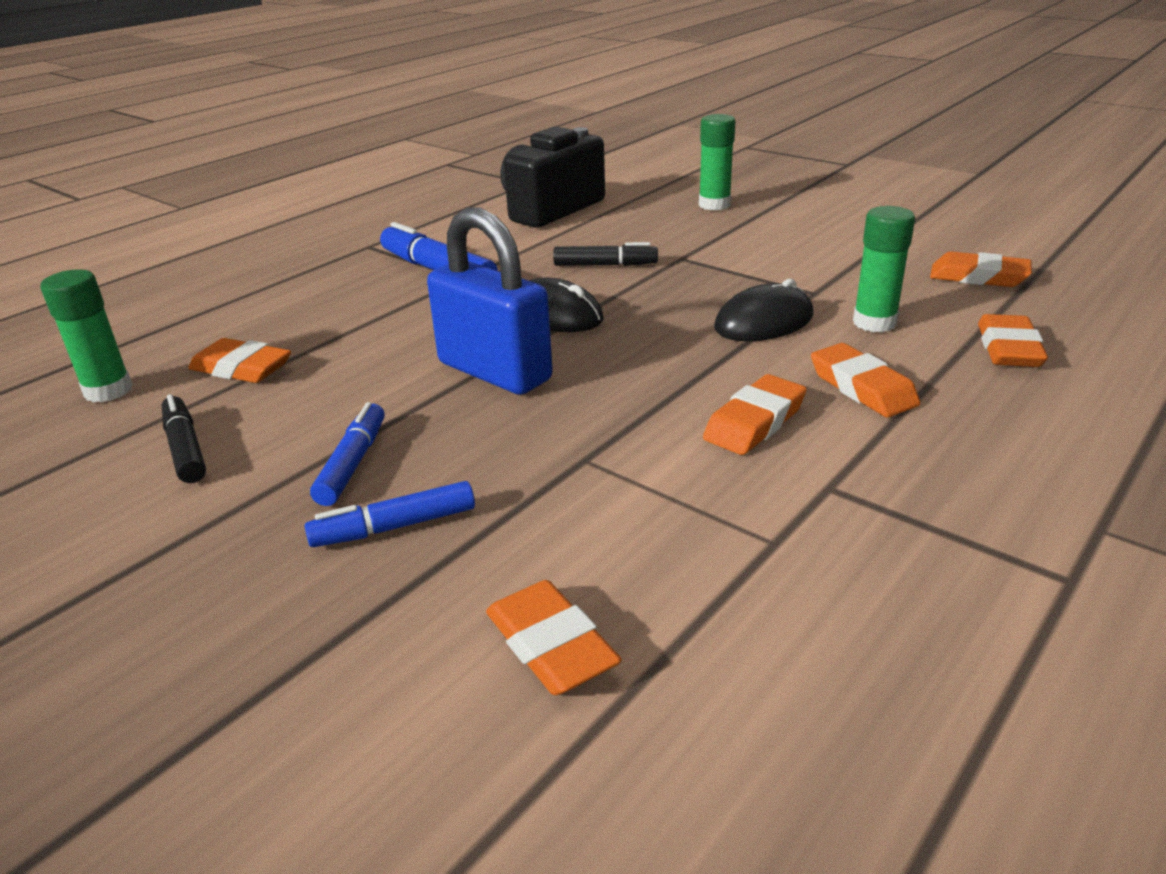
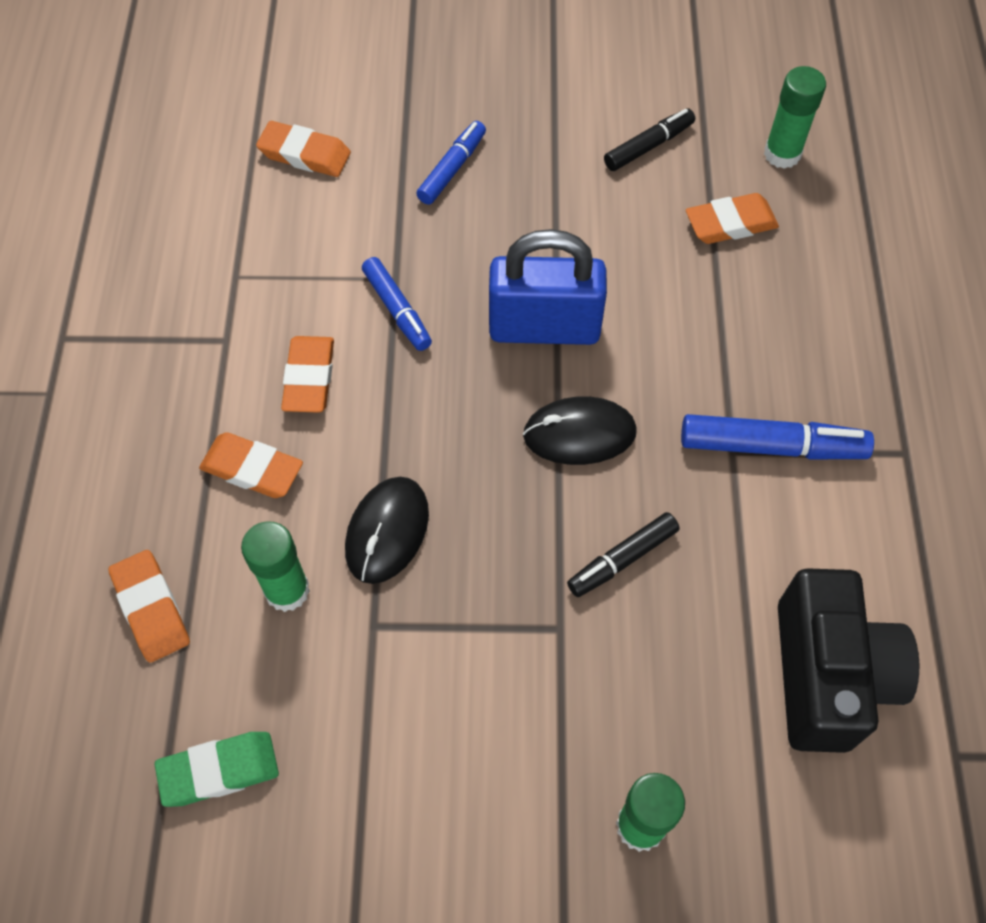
camera: 140 degrees right, 30 degrees up
black marker [162,394,206,483] -> black marker turned 60 degrees counterclockwise [604,108,695,171]
blue marker [310,402,385,506] -> blue marker moved to [362,257,432,351]
orange eraser [930,251,1032,287] -> green eraser [155,732,279,807]

